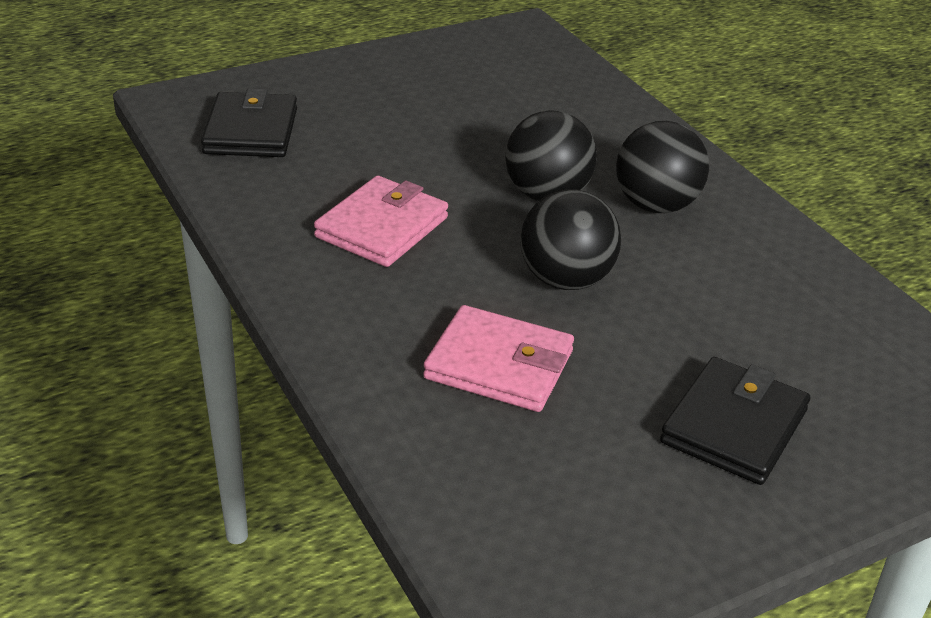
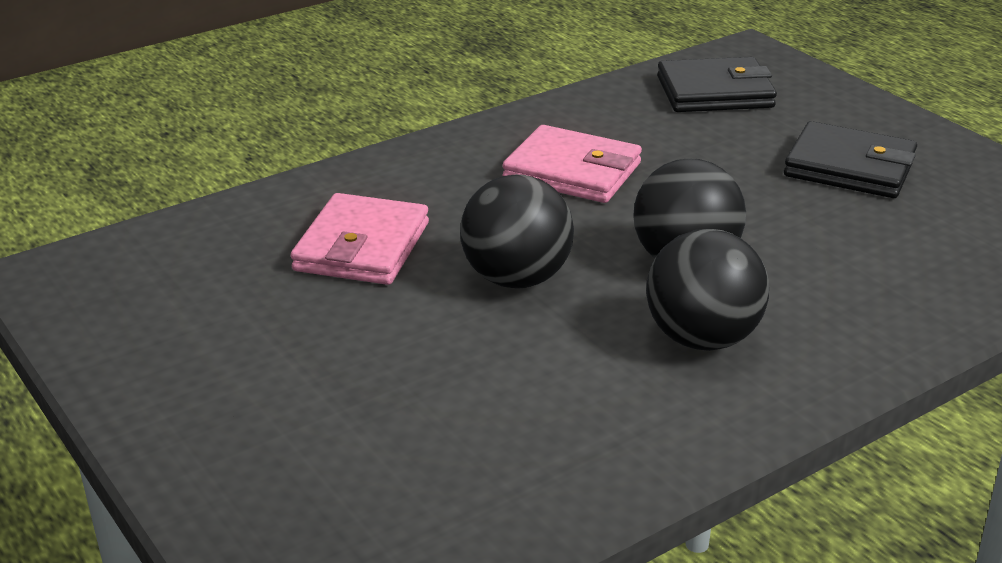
camera: 85 degrees right, 5 degrees down
black wallet [660,357,810,485] -> black wallet moved to [784,121,917,198]

